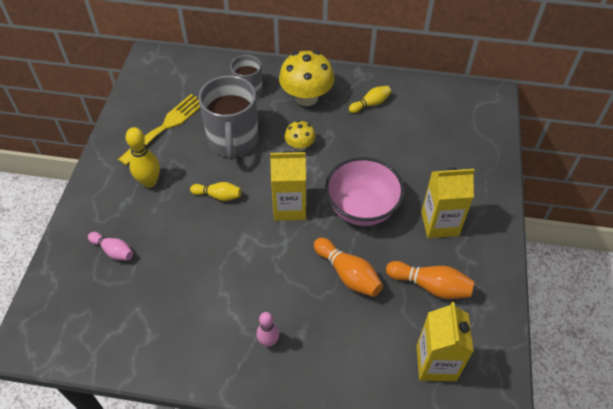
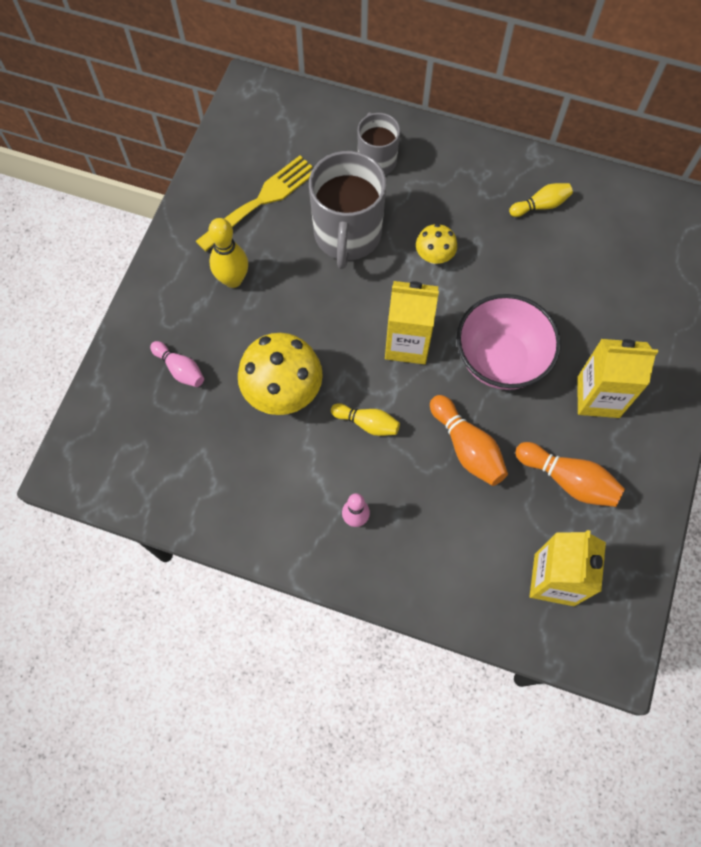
camera: 10 degrees right, 15 degrees up
yellow bowling pin [190,182,241,201] -> yellow bowling pin moved to [331,403,400,436]
yellow mushroom [279,51,334,106] -> yellow mushroom moved to [238,333,323,415]

